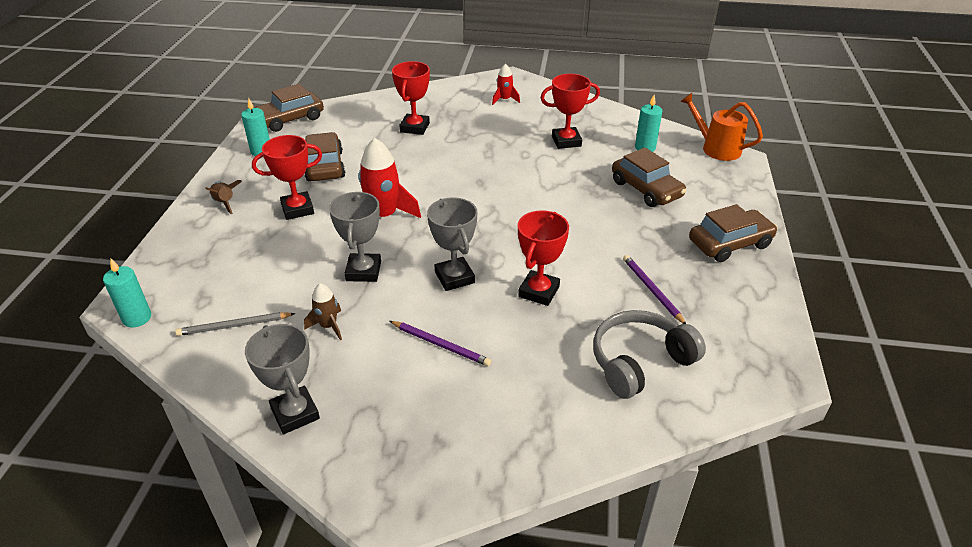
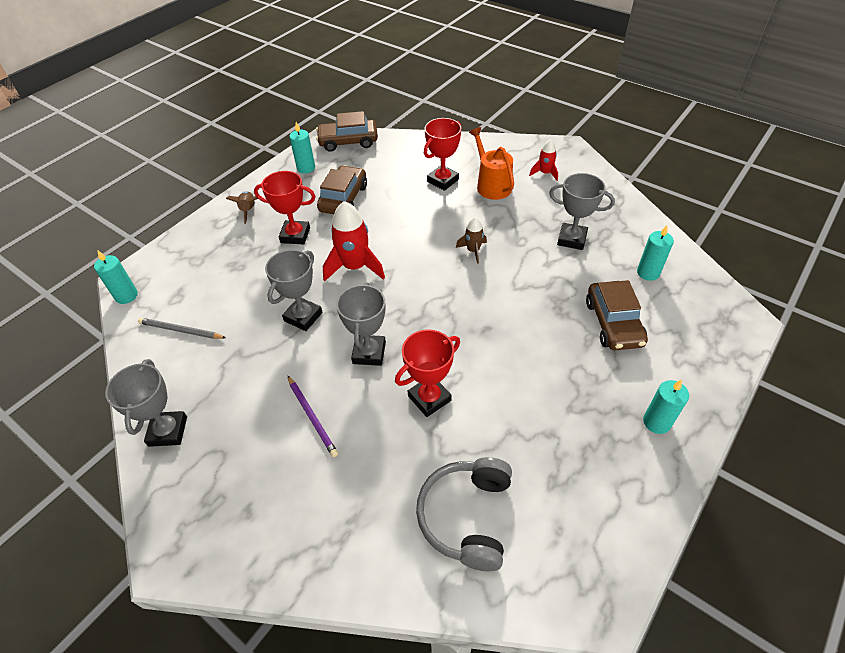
camera: 30 degrees right, 10 degrees up
brown rocket [304,283,342,340] -> brown rocket moved to [456,217,487,264]
red trophy [541,74,600,149] -> grey trophy [549,173,615,250]
grey headphones [593,310,706,399] -> grey headphones turned 75 degrees counterclockwise [416,457,512,571]
purple pencil [623,255,686,324] -> none
orange watering can [680,93,763,161] -> orange watering can moved to [469,127,514,200]
brown car [689,204,778,262] -> turquoise candle [643,379,689,434]

